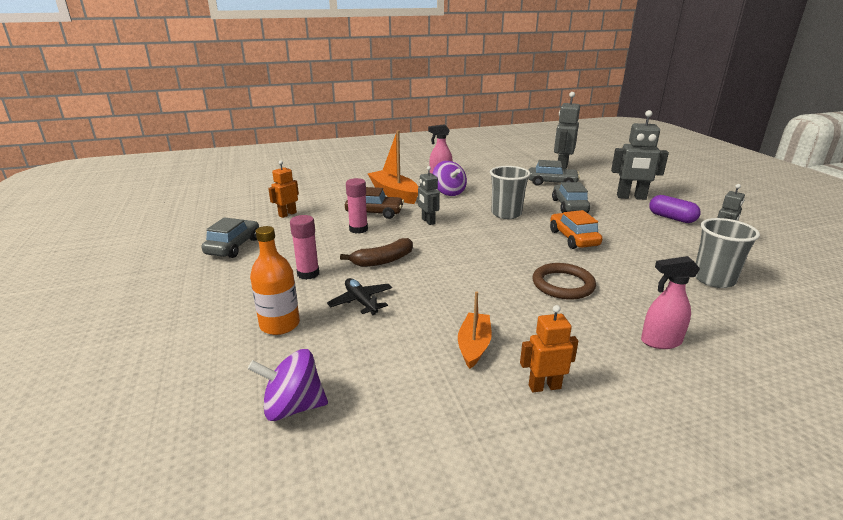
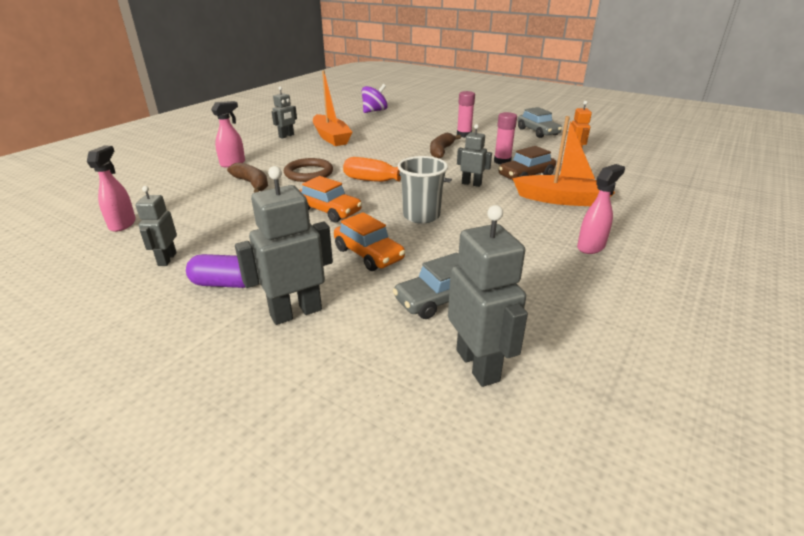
camera: 140 degrees right, 5 degrees up
orange bottle [250,226,300,335] -> none
black plane [327,278,392,315] -> none
purple spinning top [433,161,467,196] -> none
orange boat [458,291,492,369] -> orange boat [313,70,353,146], size x1.63
orange robot [520,305,578,392] -> grey robot [272,86,297,139]
grey car [552,182,590,213] -> orange car [334,212,405,271]
grey cup [695,218,760,288] -> none
none -> pink spray bottle [87,146,136,232]
none -> brown banana [227,162,268,192]
none -> orange screwdriver [343,157,452,182]

